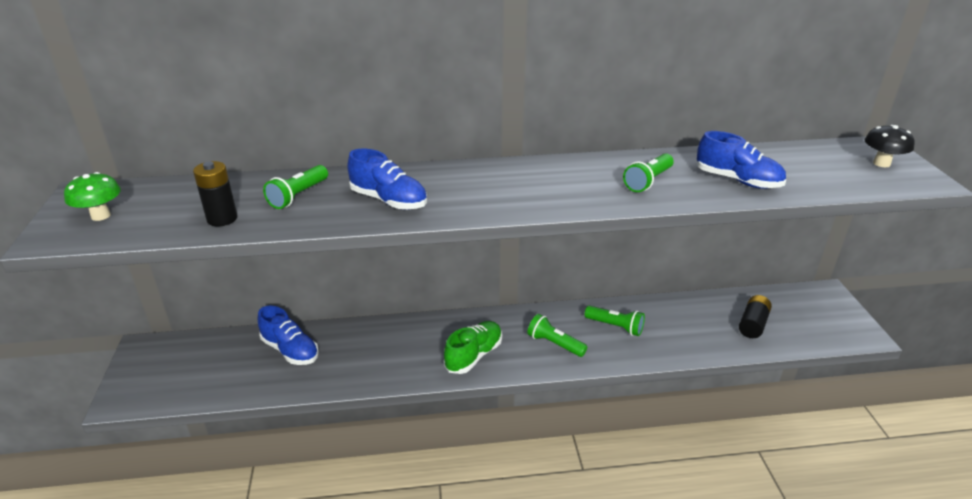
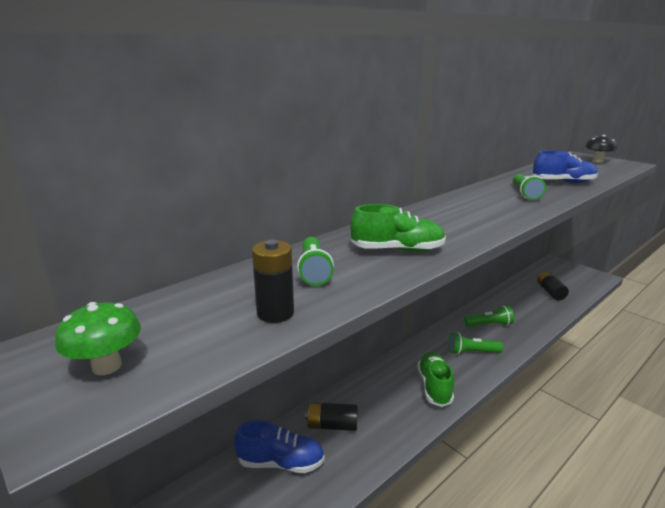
camera: 35 degrees left, 10 degrees down
blue shoe [347,149,427,210] -> green shoe [350,204,446,252]
none -> black battery [305,402,358,431]

